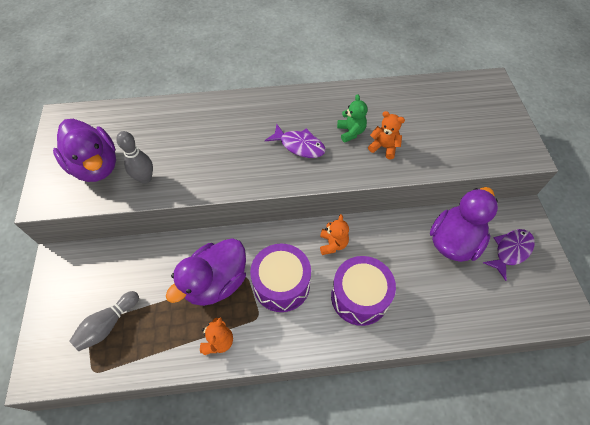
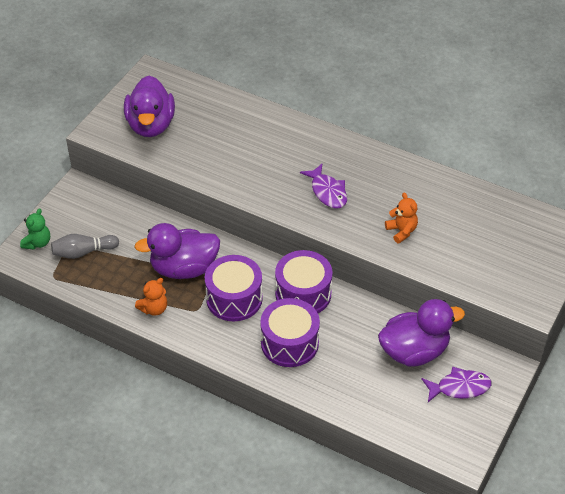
camera: 35 degrees right, 10 degrees down
grey bowling pin [116,131,153,184] -> none
orange teddy bear [320,214,349,255] -> purple drum [275,250,333,313]
green teddy bear [337,94,368,143] -> green teddy bear moved to [20,208,50,250]

